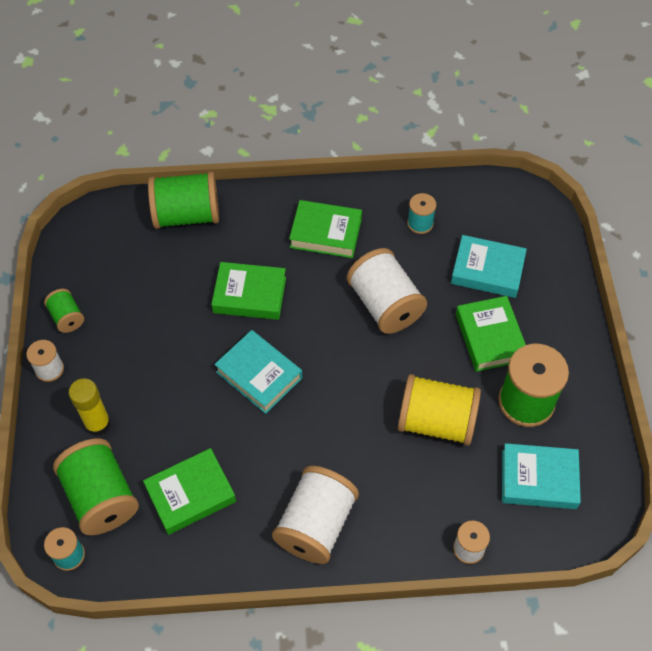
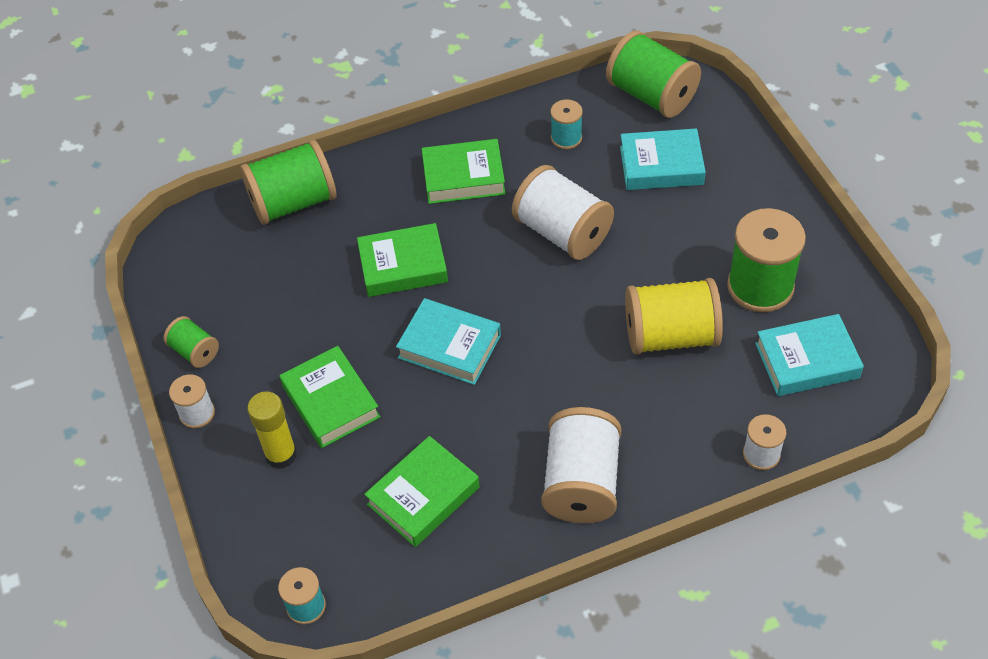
camera: 15 degrees left, 5 degrees down
green spool [53,438,139,535] -> green spool moved to [606,31,701,118]
green book [456,296,526,372] -> green book moved to [279,346,380,448]

